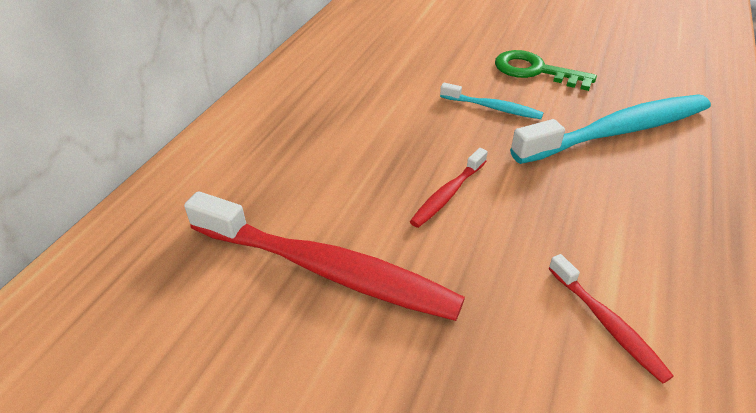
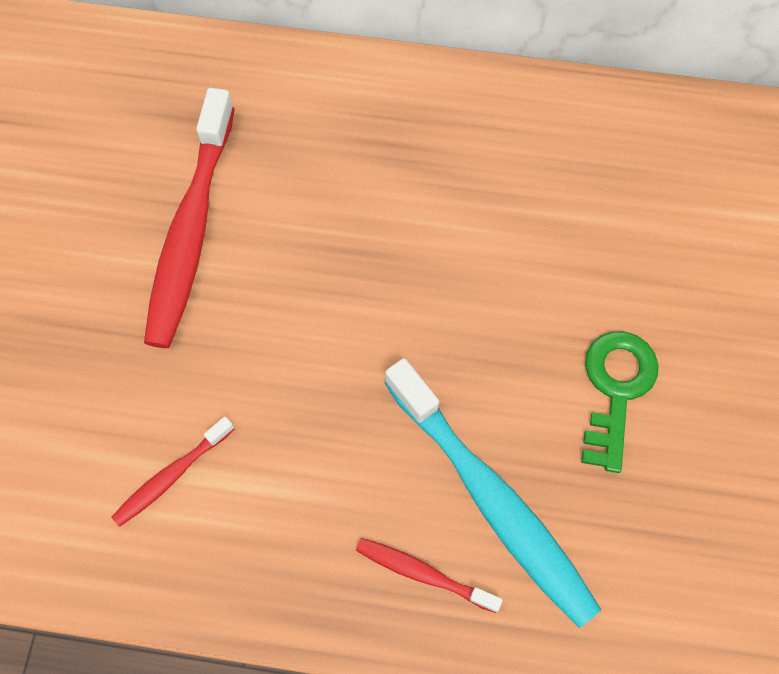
camera: 75 degrees right, 25 degrees up
red toothbrush [410,148,488,228] -> red toothbrush moved to [356,538,503,613]
turquoise toothbrush [440,83,544,119] -> none

